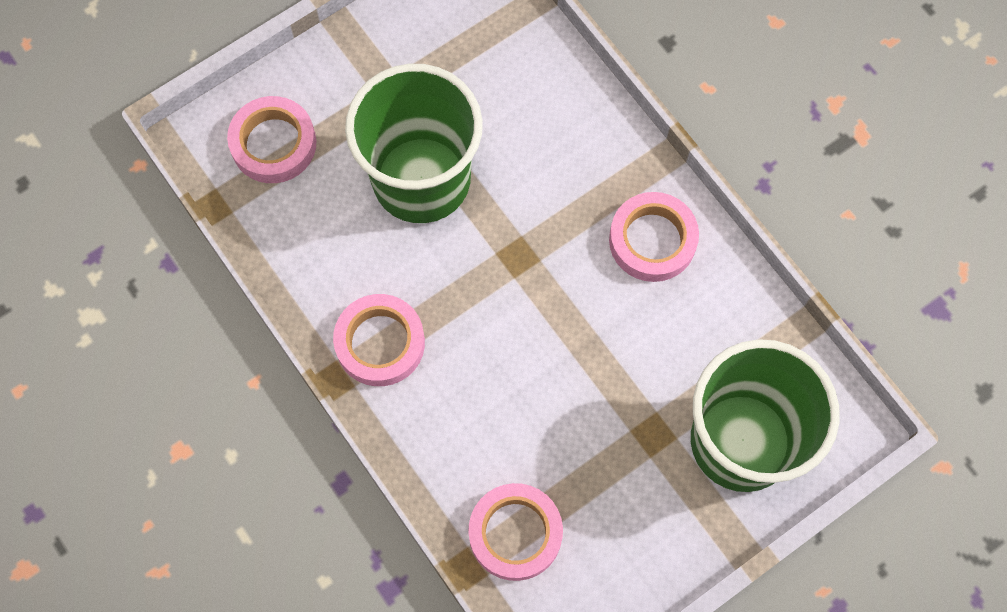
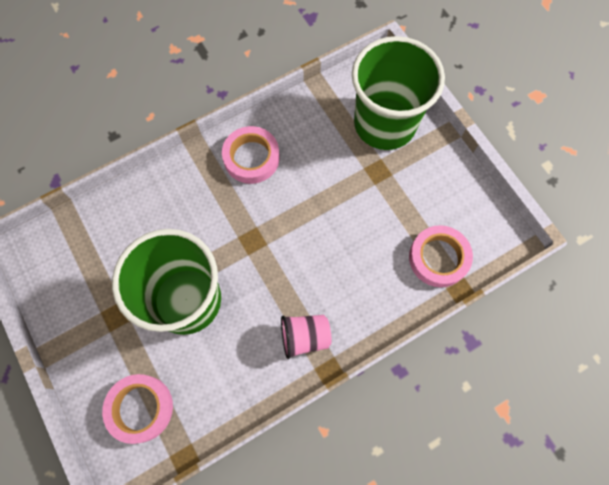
camera: 85 degrees left, 0 degrees up
pink tape [333,294,425,386] -> pink cup [281,315,331,359]

